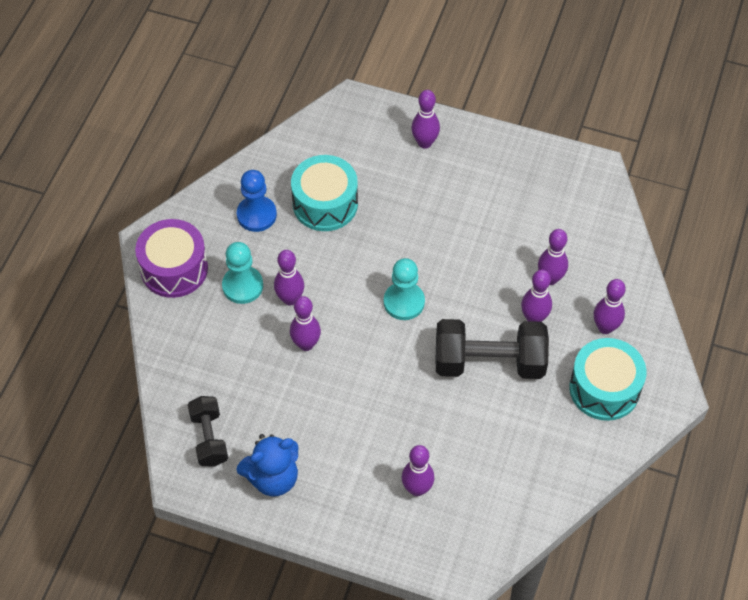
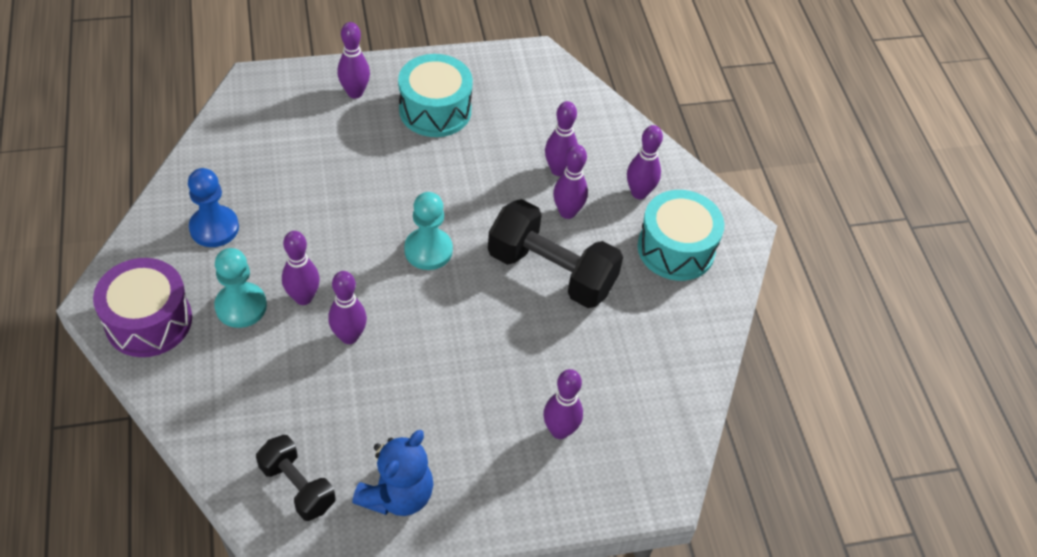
camera: 35 degrees left, 5 degrees down
turquoise drum [291,155,358,231] -> turquoise drum moved to [398,54,473,137]
black dumbbell [436,319,549,379] -> black dumbbell turned 60 degrees clockwise [488,199,623,308]

